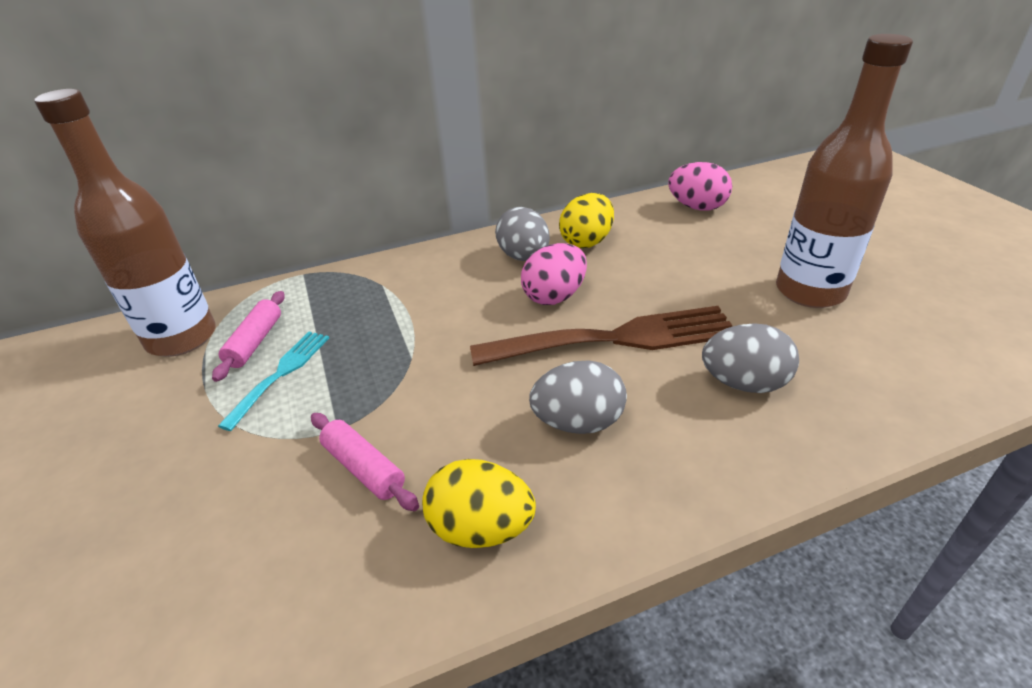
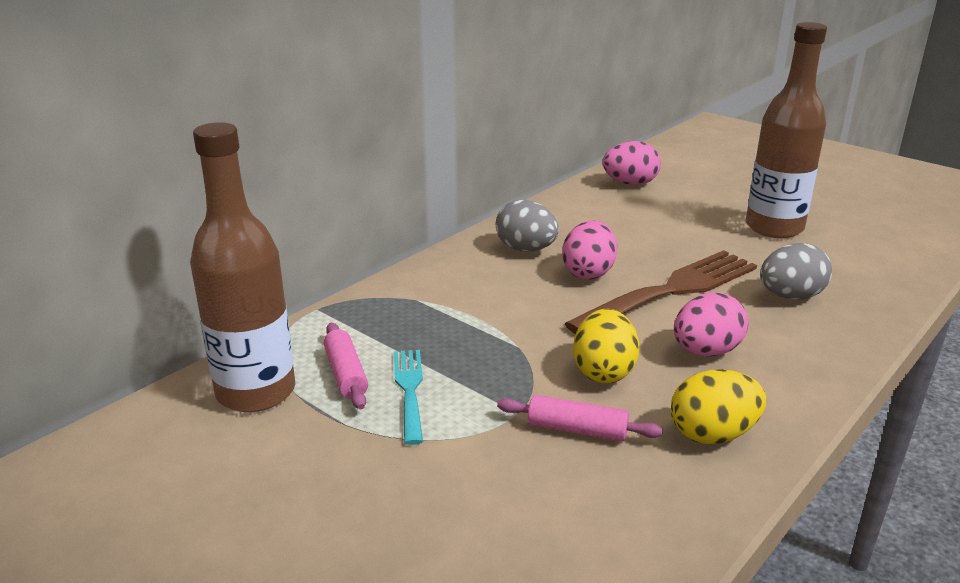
camera: 30 degrees left, 10 degrees down
grey egg [529,361,627,434] -> pink egg [674,293,748,356]
yellow egg [559,193,614,248] -> yellow egg moved to [573,309,639,383]

